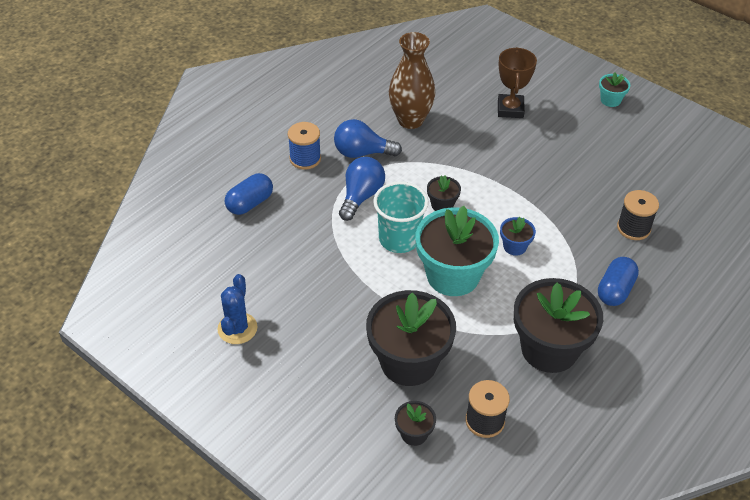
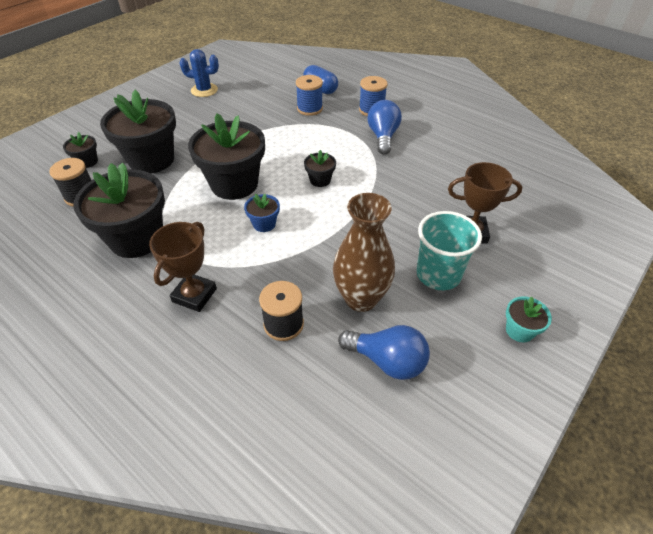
camera: 90 degrees right, 0 degrees up
blue light bulb [339,157,385,221] -> blue light bulb moved to [338,325,430,380]
turquoise cup [373,182,429,253] -> turquoise cup moved to [417,211,482,290]
brown vase [389,32,436,129] -> brown vase moved to [333,193,395,312]
turquoise flower pot [416,206,499,296] -> black flower pot [188,114,265,200]
blue capsule [598,257,639,306] -> brown trophy [149,222,217,312]
none -> blue spool [296,75,323,116]

